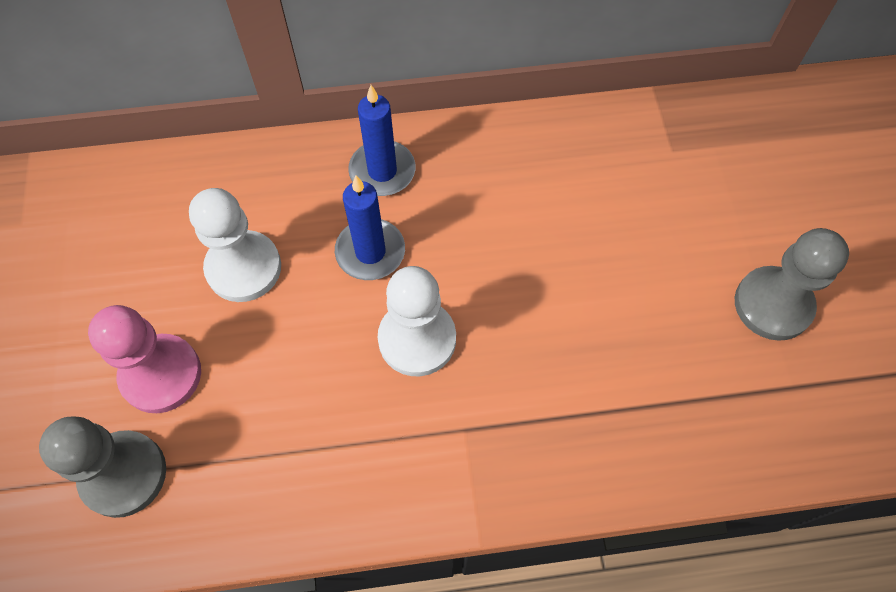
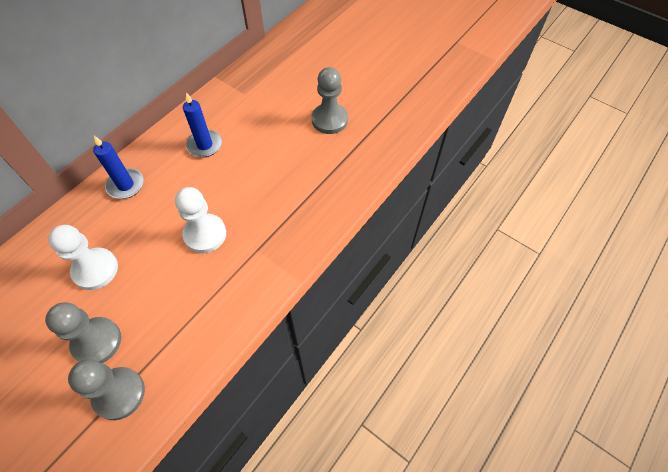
camera: 45 degrees left, 5 degrees down
pink pawn [88,305,201,413] -> grey pawn [45,302,121,363]
blue candle [335,176,405,280] -> blue candle moved to [183,92,222,157]

